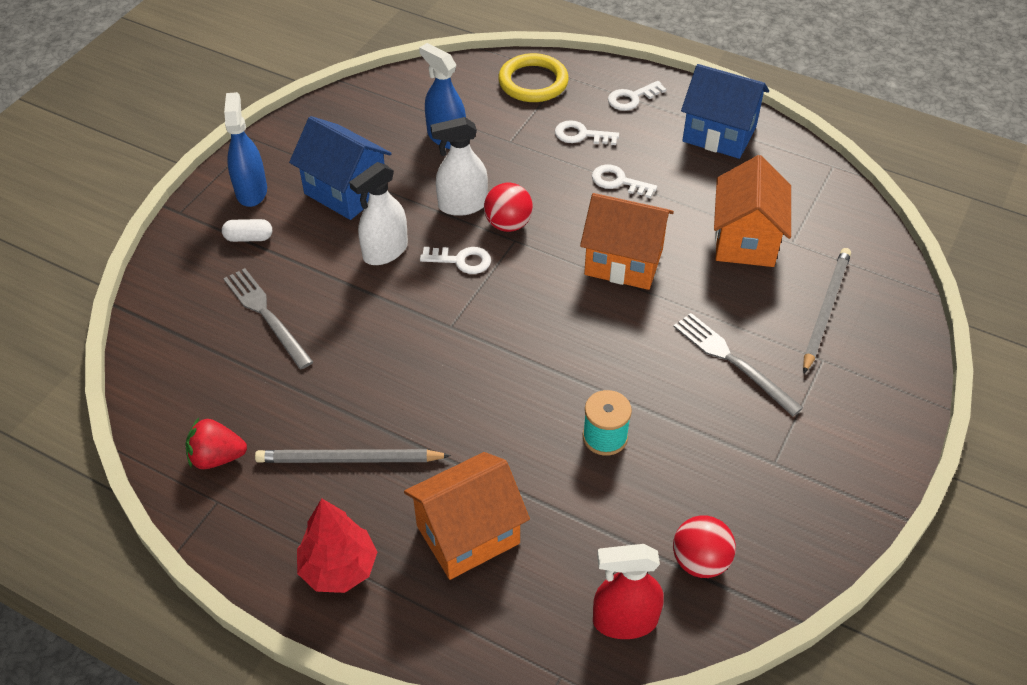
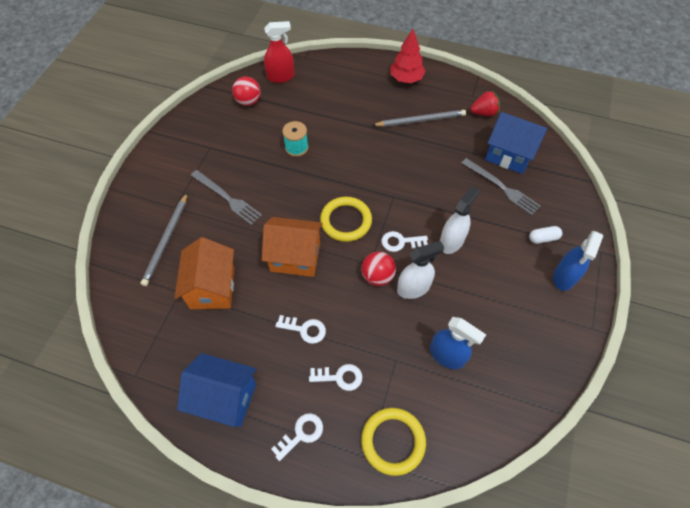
camera: 170 degrees right, 10 degrees up
blue spray bottle [224,92,267,207] -> blue spray bottle turned 45 degrees clockwise [553,231,603,291]
blue house [289,116,392,220] -> blue house moved to [485,112,547,174]
orange house [404,452,530,580] -> none
none -> yellow ring [320,197,372,242]

